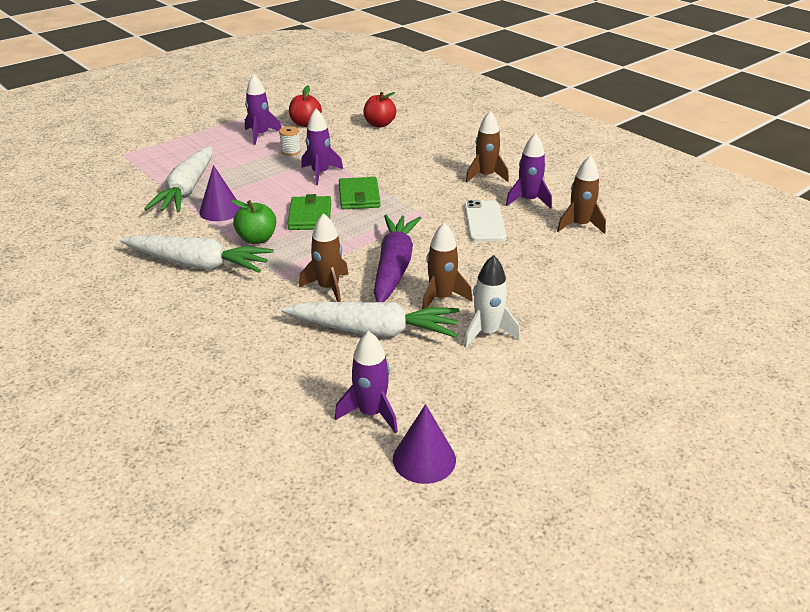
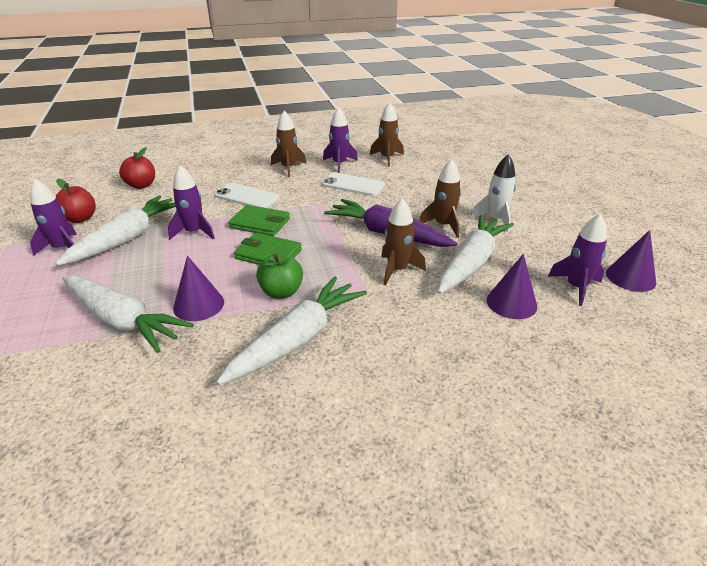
camera: 65 degrees left, 0 degrees up
white spool [279,126,301,156] -> white carrot [55,195,176,266]
none -> white phone [214,183,279,208]
none -> purple cone [487,254,537,319]

